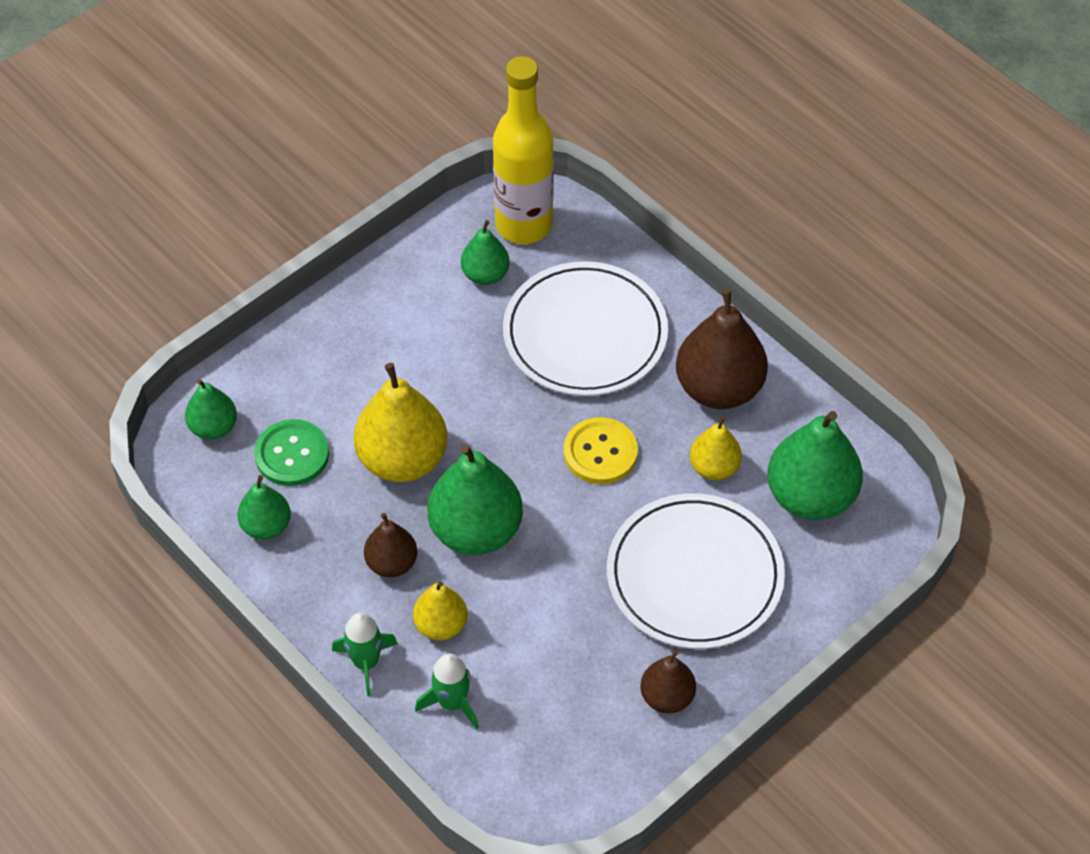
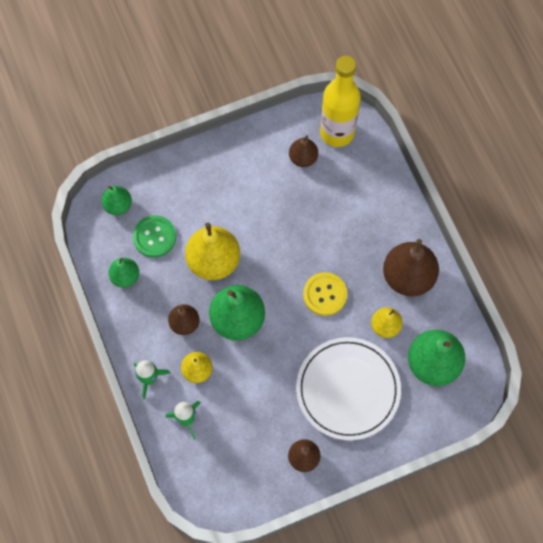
camera: 20 degrees right, 15 degrees up
green pear [461,220,510,285] -> brown pear [289,135,318,167]
white plate [503,261,668,396] -> none

